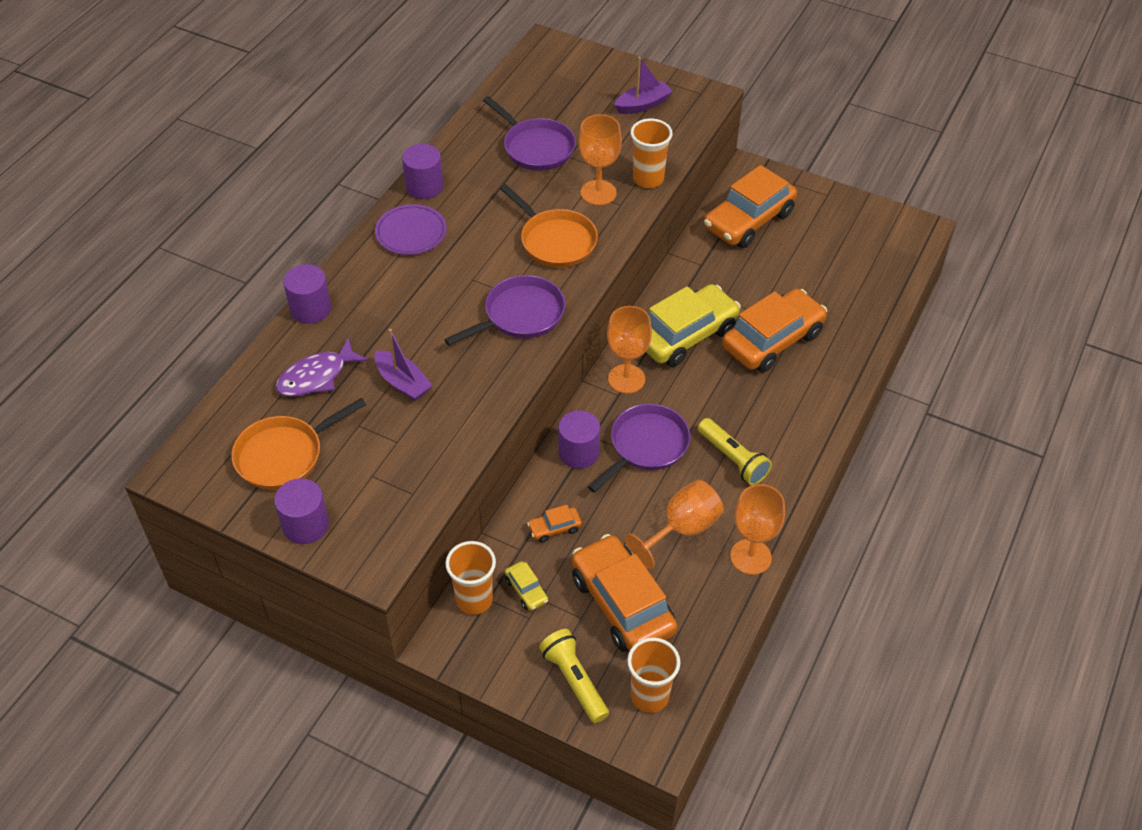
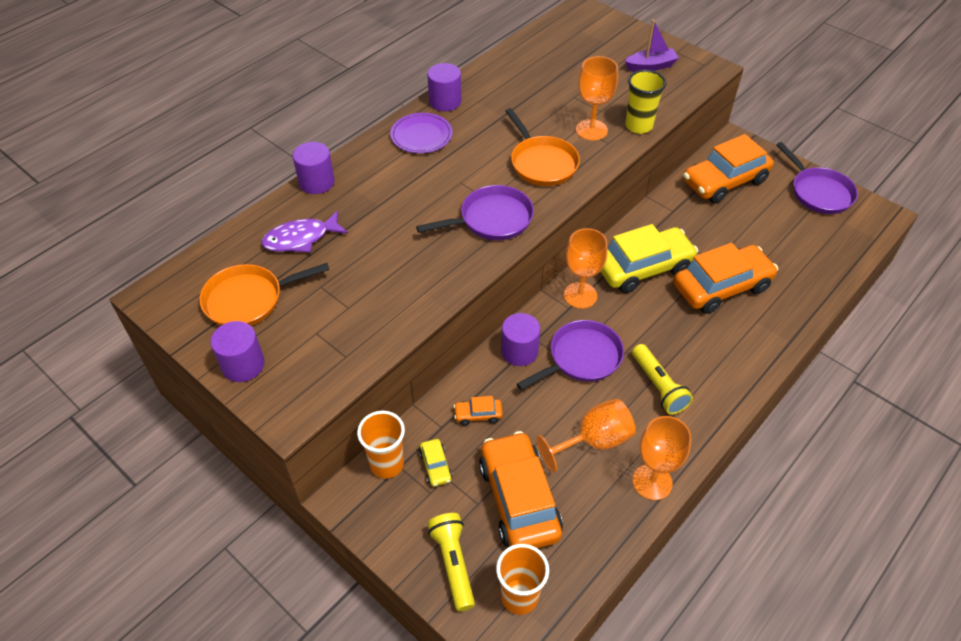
camera: 15 degrees right, 0 degrees up
purple boat [374,329,433,401] -> none
purple pan [483,96,576,171] -> purple pan moved to [776,142,858,214]
orange cup [630,118,673,188] -> yellow cup [625,70,667,134]

